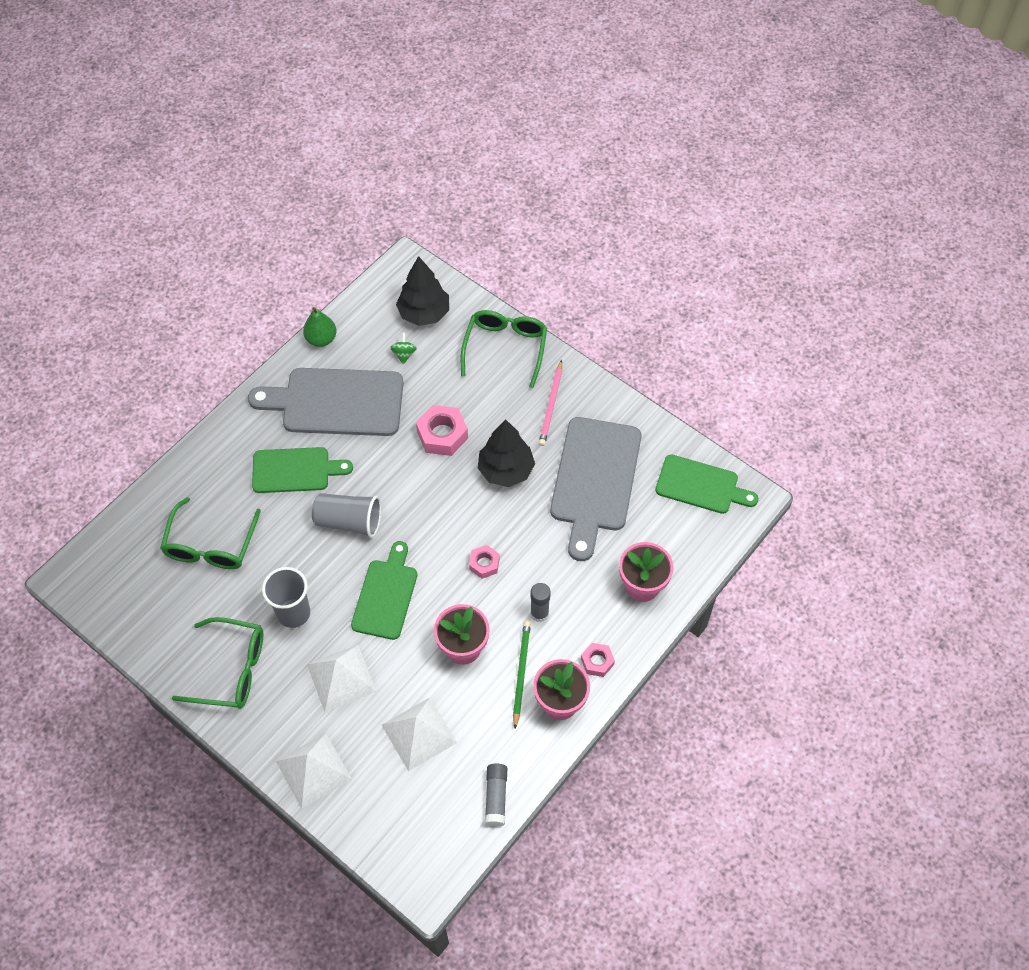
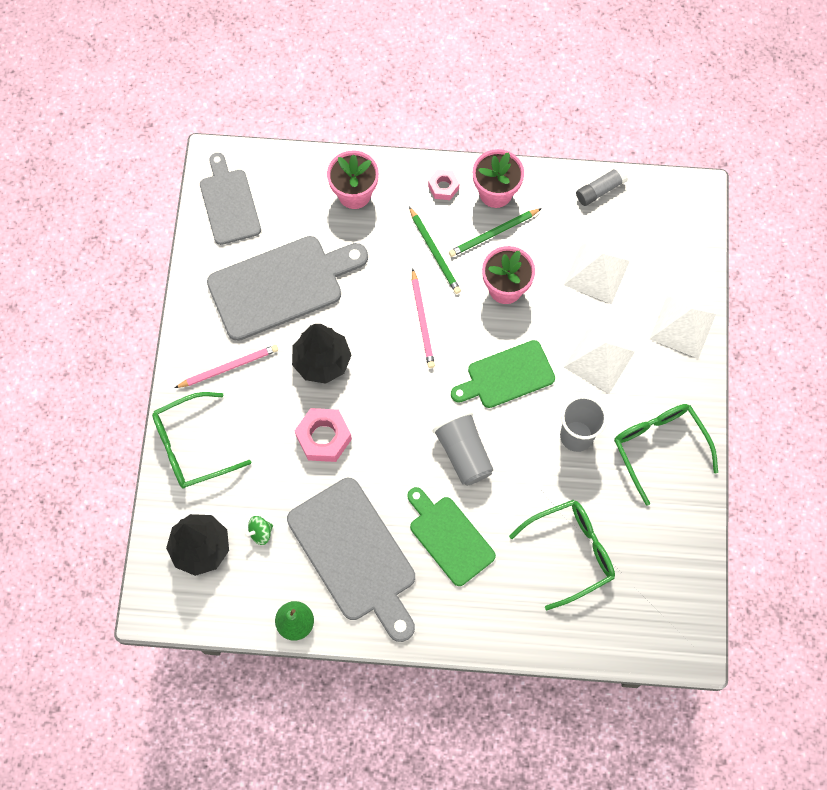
camera: 125 degrees left, 10 degrees up
pink nut [469,545,500,579] -> pink pencil [412,268,435,368]
grey glue stick [530,583,551,622] -> green pencil [409,206,461,294]
green cutting board [655,455,758,514] -> grey cutting board [200,153,261,245]

